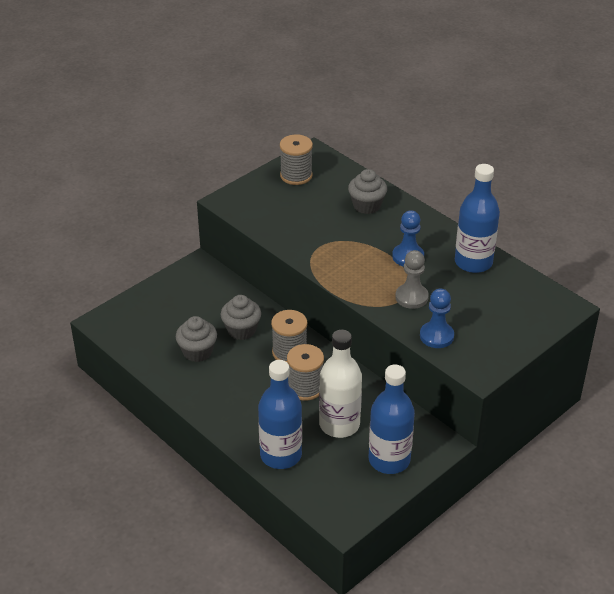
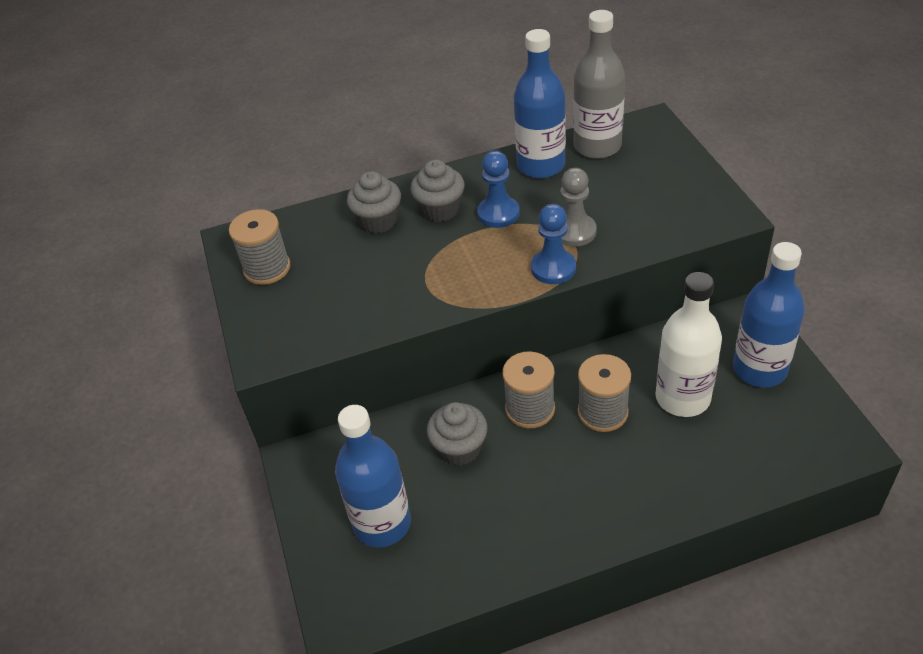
camera: 60 degrees left, 5 degrees up
grey cupcake [176,316,217,362] -> grey cupcake moved to [410,159,465,222]
blue bottle [258,360,302,469] -> blue bottle moved to [335,405,411,548]
blue pawn [420,289,454,348] -> blue pawn moved to [531,204,576,284]
none -> grey bottle [573,10,625,159]

